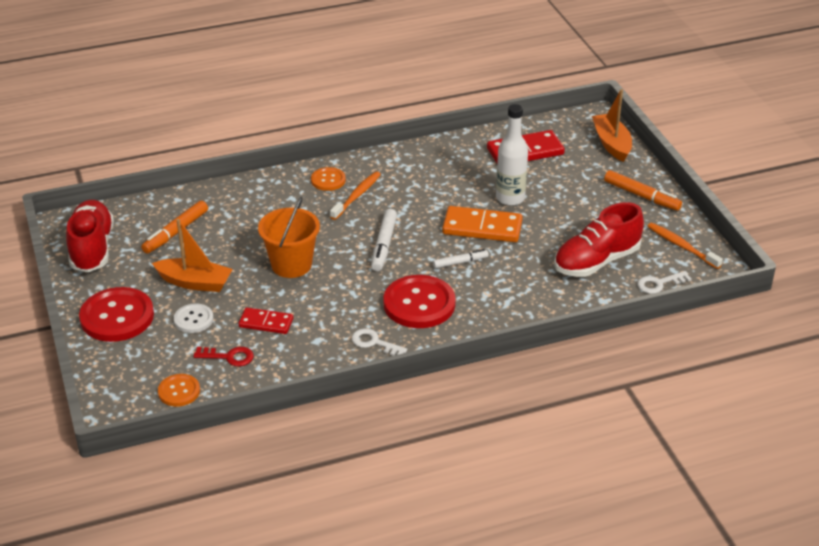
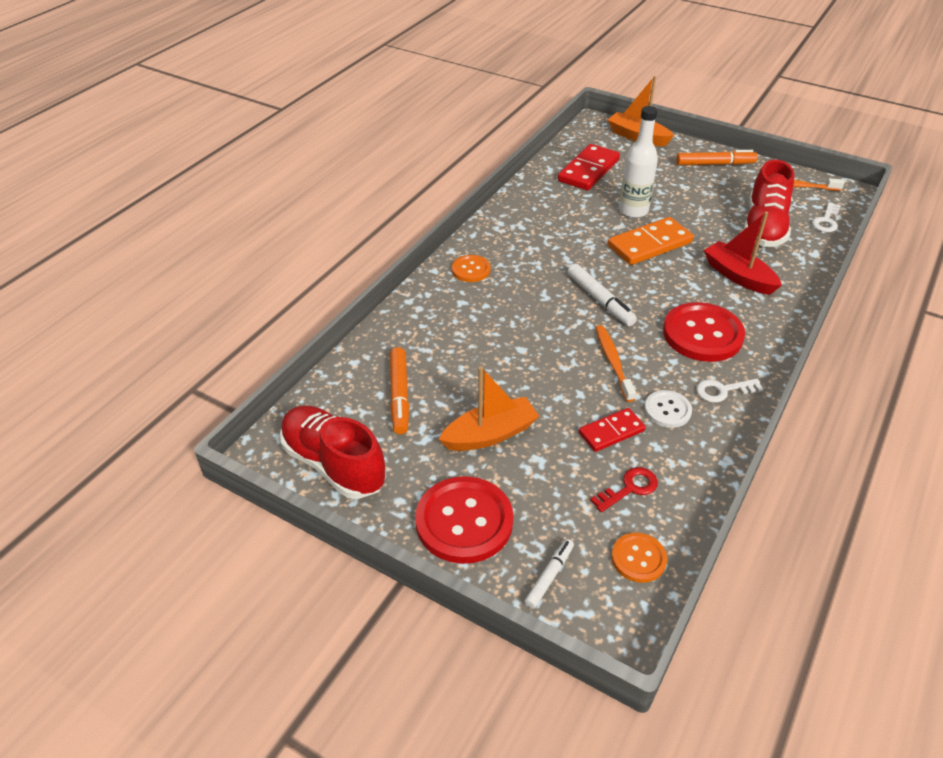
camera: 40 degrees left, 5 degrees up
white button [174,304,214,333] -> white button moved to [644,390,692,428]
orange bucket [258,197,320,278] -> none
orange toothbrush [330,171,381,220] -> orange toothbrush moved to [595,325,636,402]
white marker [433,249,489,268] -> white marker moved to [524,539,574,609]
none -> red boat [704,212,782,295]

